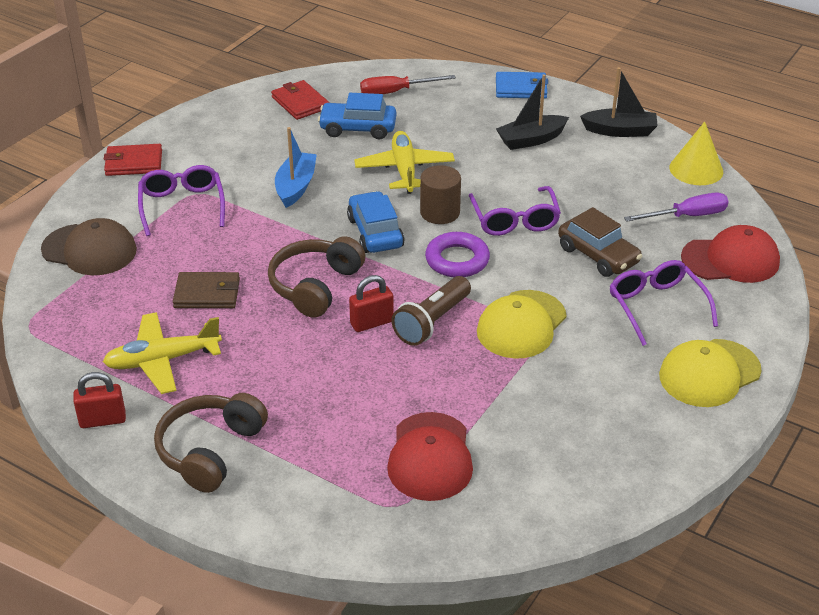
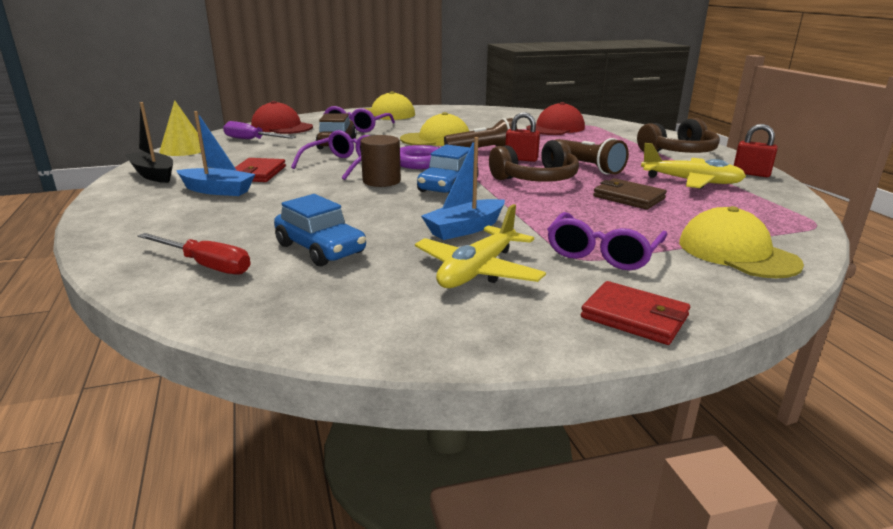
camera: 140 degrees left, 15 degrees down
brown cap [41,218,137,275] -> yellow cap [679,206,804,278]
red wallet [271,80,329,120] -> red wallet moved to [235,158,286,182]
yellow plane [354,131,455,194] -> yellow plane moved to [415,204,546,288]
blue wallet [496,72,548,99] -> none
black boat [496,74,569,150] -> blue boat [176,111,255,196]
none -> brown flashlight [564,138,629,175]

